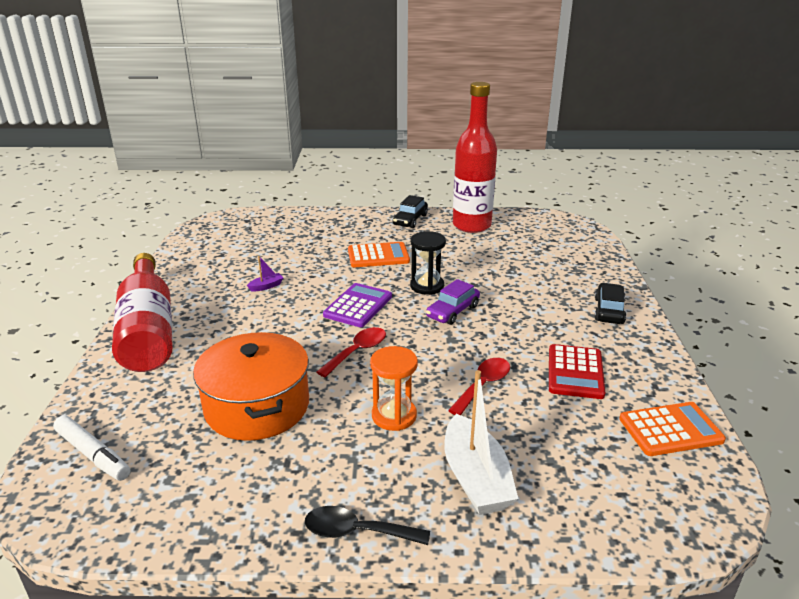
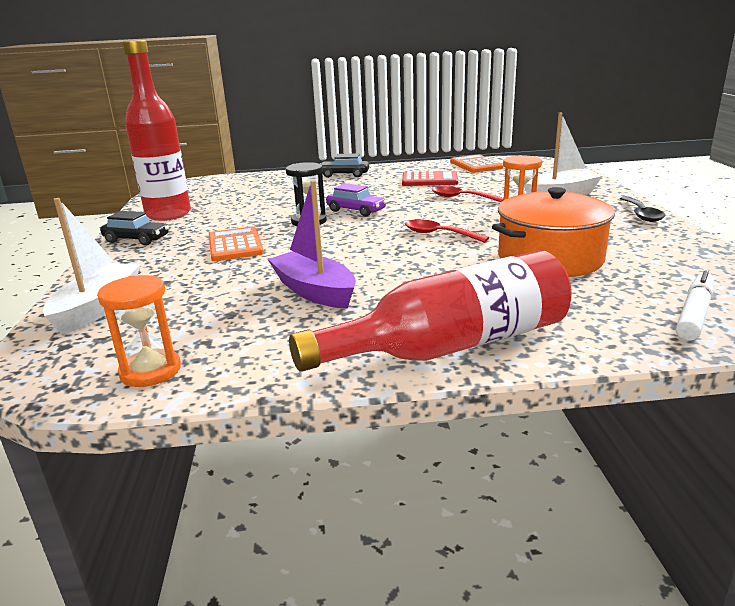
camera: 95 degrees left, 5 degrees down
purple boat [247,256,284,292] -> purple boat [268,180,356,309], size x2.31
purple calculator [323,283,392,327] -> none
none -> white boat [43,198,140,335]
none -> orange hourglass [97,275,181,387]

